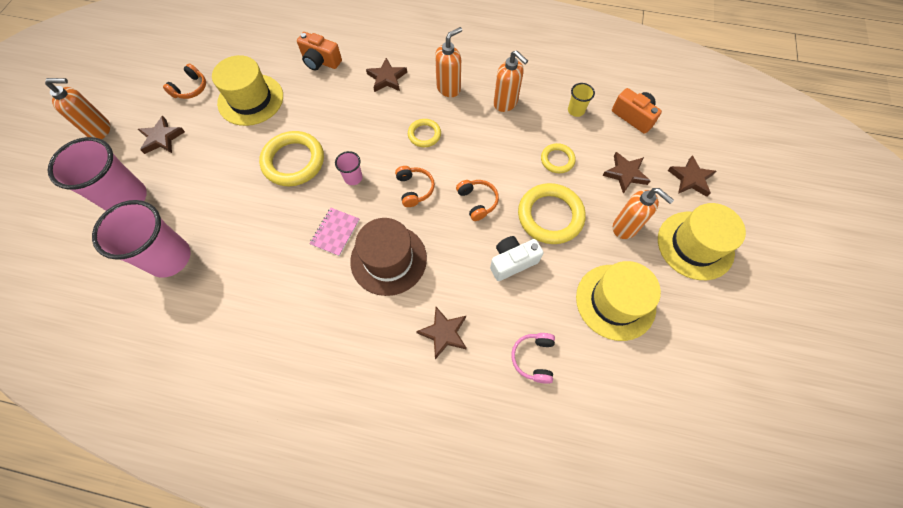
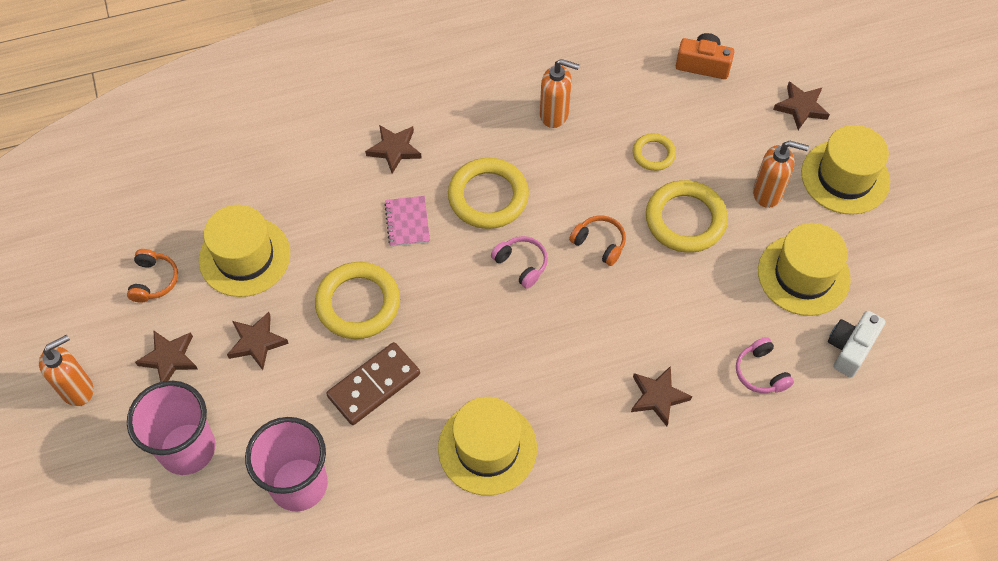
camera: 30 degrees left, 5 degrees down
orange camera [297,32,342,71] -> none
pink notebook [309,208,360,256] -> pink notebook moved to [384,196,430,247]
pink cup [335,151,362,185] -> none
brown hat [350,218,427,296] -> none
orange headphones [395,166,435,207] -> pink headphones [491,236,548,289]
yellow ring [408,119,441,147] -> yellow ring [448,158,529,229], size x1.83
orange soap dispenser [435,27,462,97] -> none
white camera [490,236,544,281] -> white camera moved to [828,311,886,378]
yellow cup [568,83,595,117] -> none
brown star [602,152,650,194] -> brown star moved to [227,312,289,370]
none -> brown domino [326,342,420,425]
none -> yellow hat [438,397,537,495]

